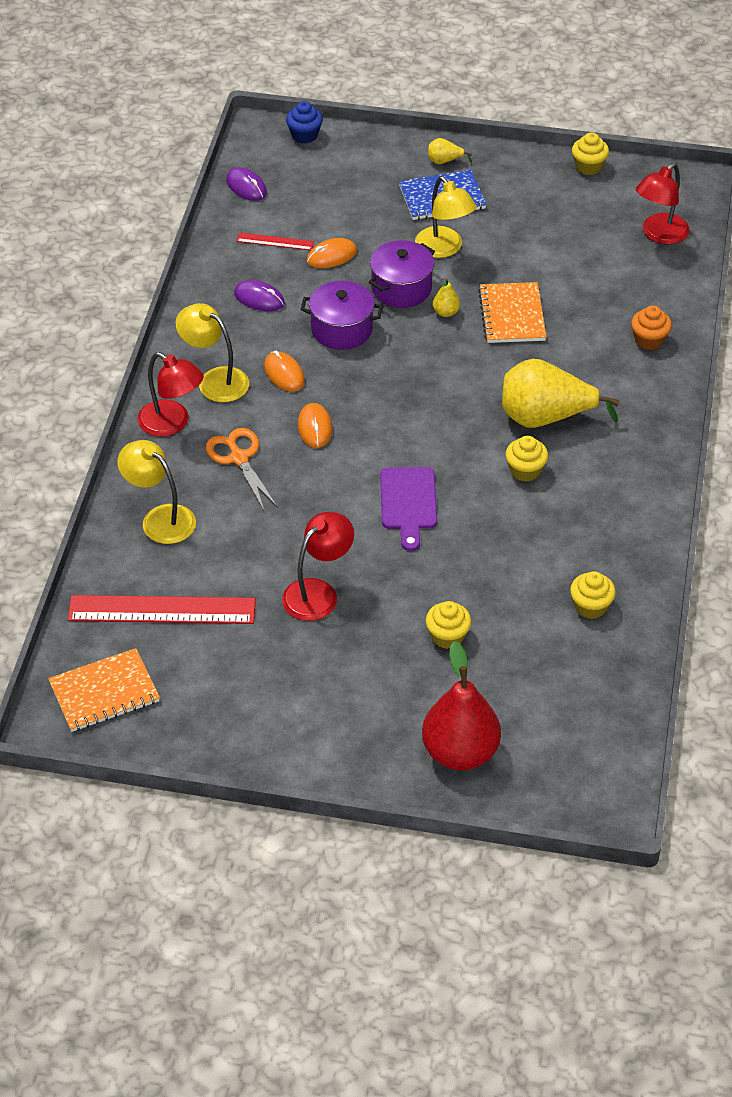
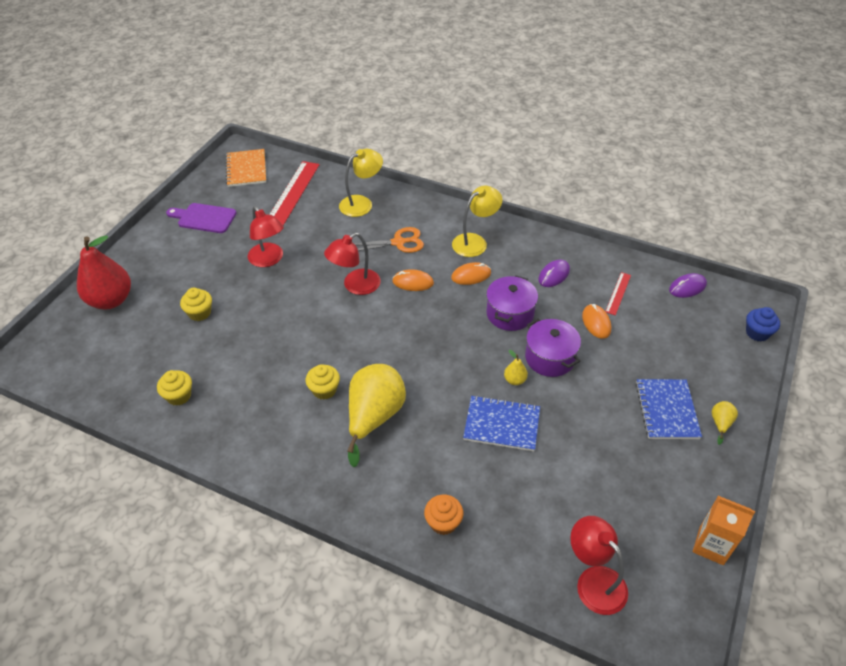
camera: 105 degrees right, 0 degrees up
red lamp [137,352,204,437] -> red lamp moved to [324,233,381,295]
purple cutting board [380,467,437,551] -> purple cutting board moved to [166,203,236,233]
yellow lamp [415,176,477,258] -> none
orange notebook [478,282,546,343] -> blue notebook [463,395,540,451]
yellow cupcake [572,132,609,175] -> orange carton [693,496,755,565]

